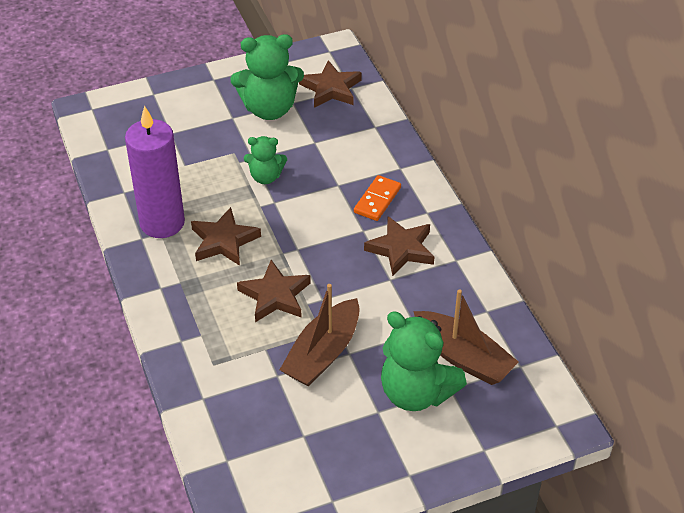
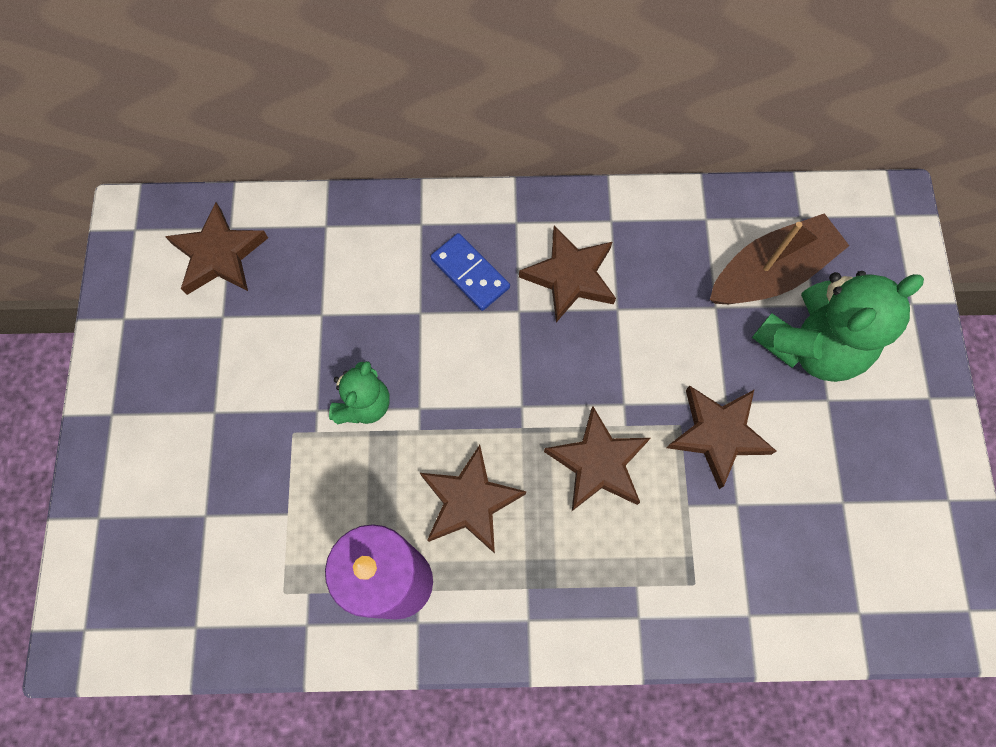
camera: 70 degrees left, 25 degrees up
green teddy bear [230,34,304,120] -> none
brown boat [280,284,360,386] -> brown star [666,385,776,489]
orange domino [354,175,401,221] -> blue domino [431,233,510,311]

